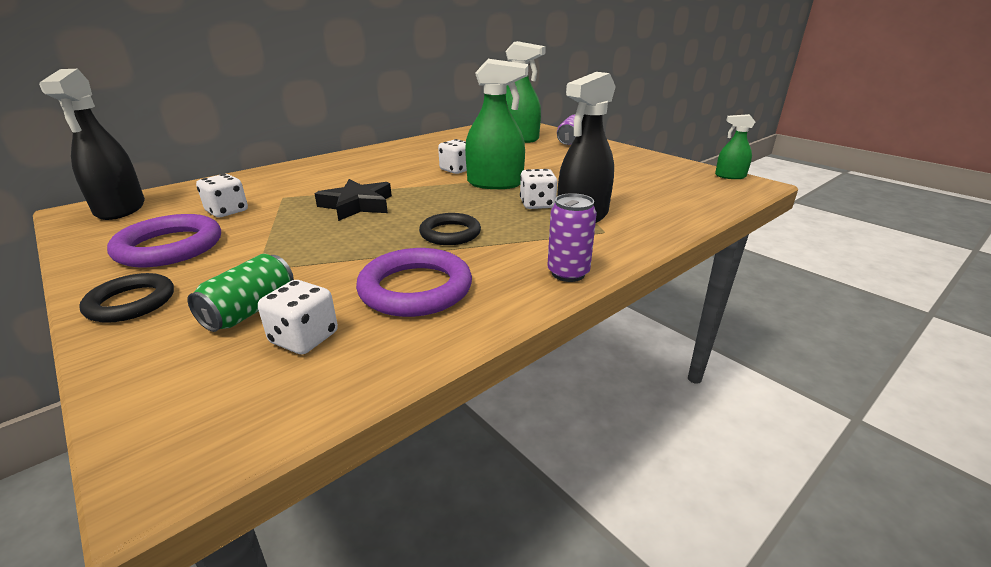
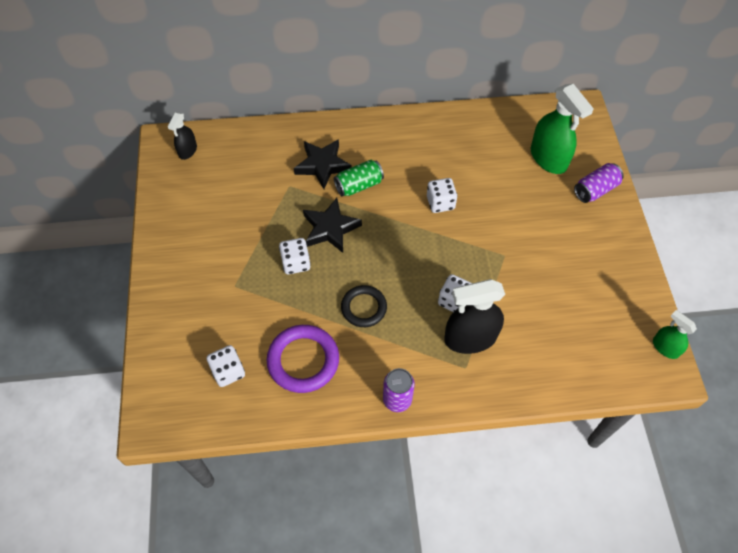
camera: 35 degrees right, 30 degrees up
black spray bottle [39,69,145,220] -> black spray bottle [168,112,197,160], size x0.55
black ring [79,273,174,323] -> none
purple ring [107,214,221,267] -> none
green can [187,254,294,332] -> green can moved to [334,160,384,197]
white dice [196,174,248,217] -> white dice moved to [279,238,311,274]
green spray bottle [465,59,528,189] -> none
none -> black star [294,139,352,189]

